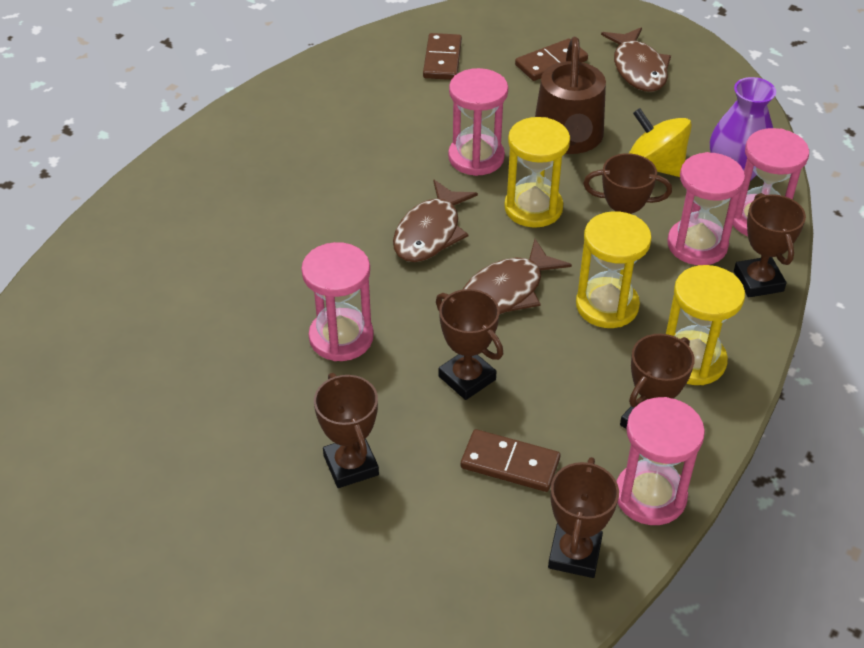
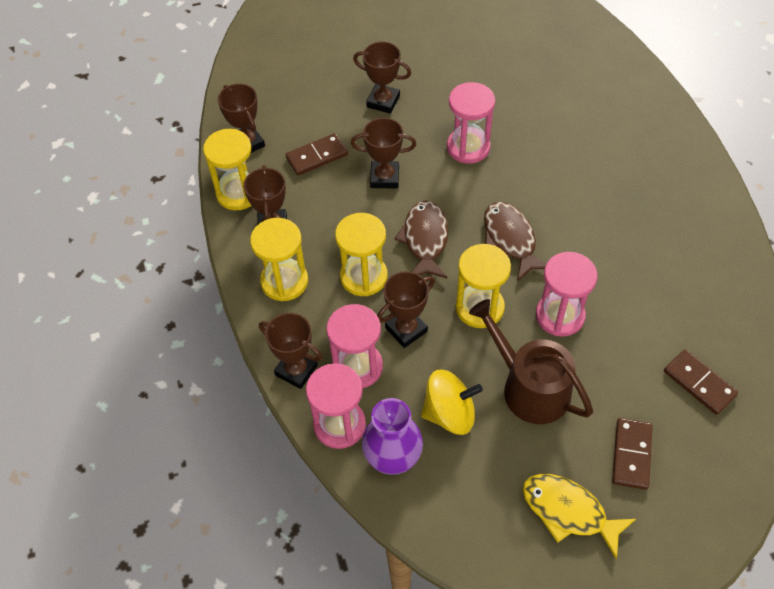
camera: 135 degrees right, 10 degrees up
brown fish [601,27,671,92] -> yellow fish [523,474,636,560]
pink hourglass [616,397,705,525] -> yellow hourglass [203,129,251,210]

